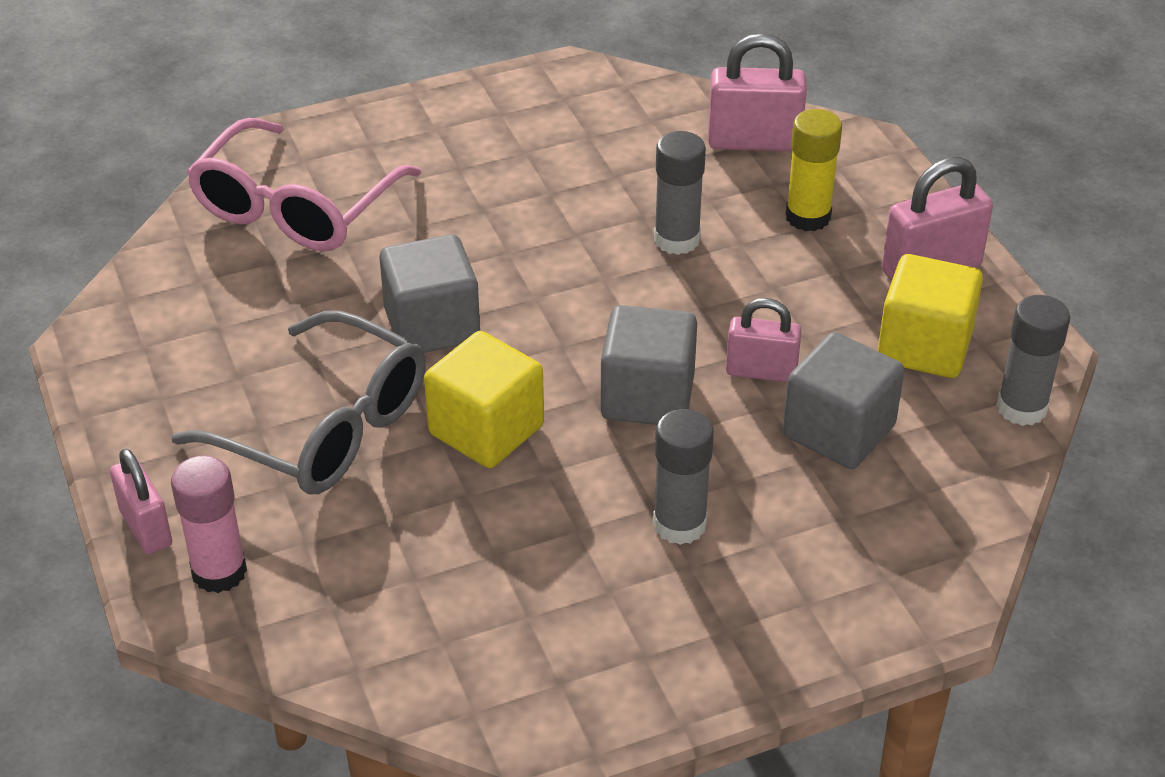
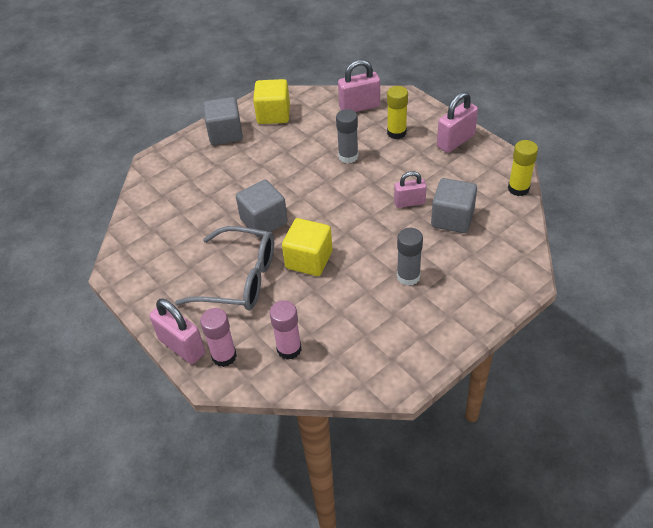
camera: 15 degrees left, 5 degrees up
pink padlock [110,449,172,554] -> pink padlock [149,299,205,364], size x1.50
pink glasses [187,118,421,251] -> none
grey cube [600,305,697,425] -> grey cube moved to [203,97,243,145]
yellow cube [878,254,983,378] -> yellow cube moved to [253,79,290,124]
grey glue stick [996,295,1070,426] -> yellow glue stick [508,140,538,196]
none -> pink glue stick [270,301,302,360]

